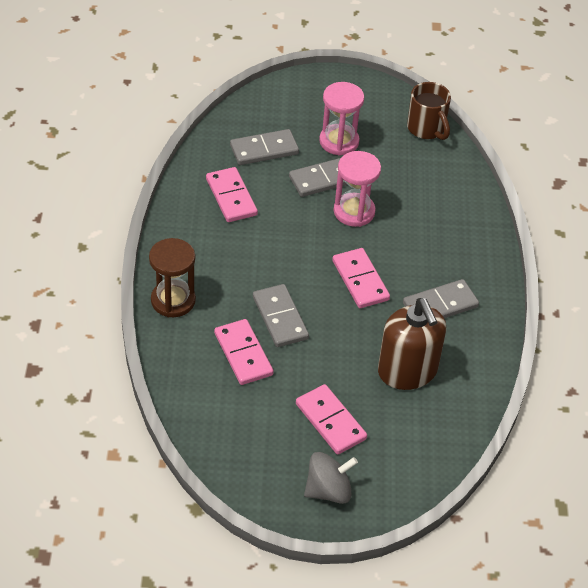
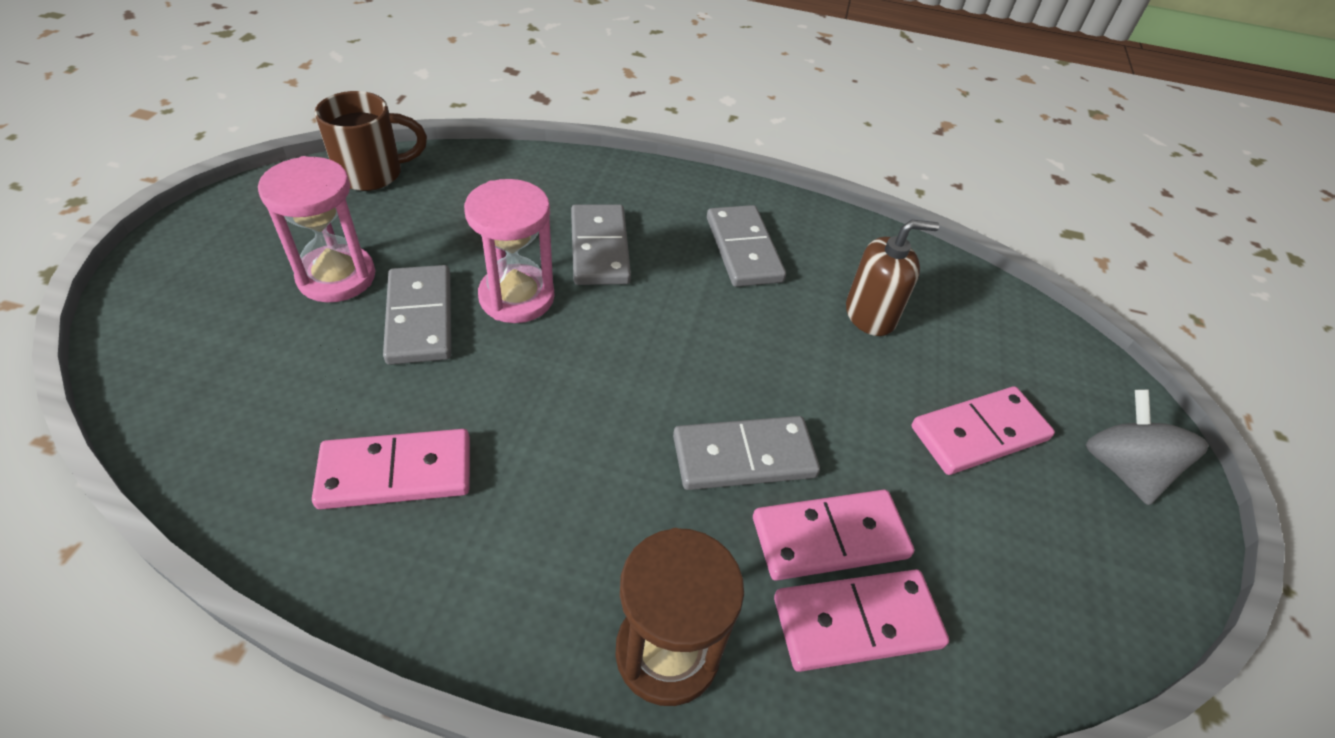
camera: 80 degrees left, 0 degrees up
grey domino [230,129,299,165] -> grey domino moved to [571,204,631,285]
pink domino [332,248,390,308] -> pink domino moved to [774,569,949,672]
brown soap dispenser [378,298,446,390] -> brown soap dispenser [846,220,939,336], size x0.64

